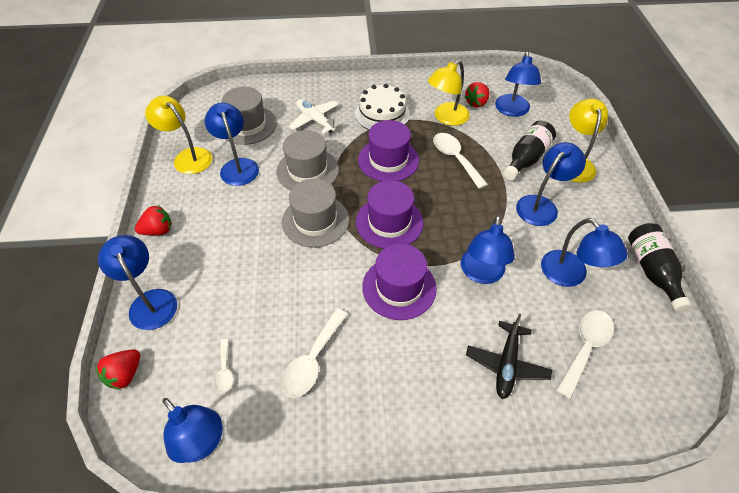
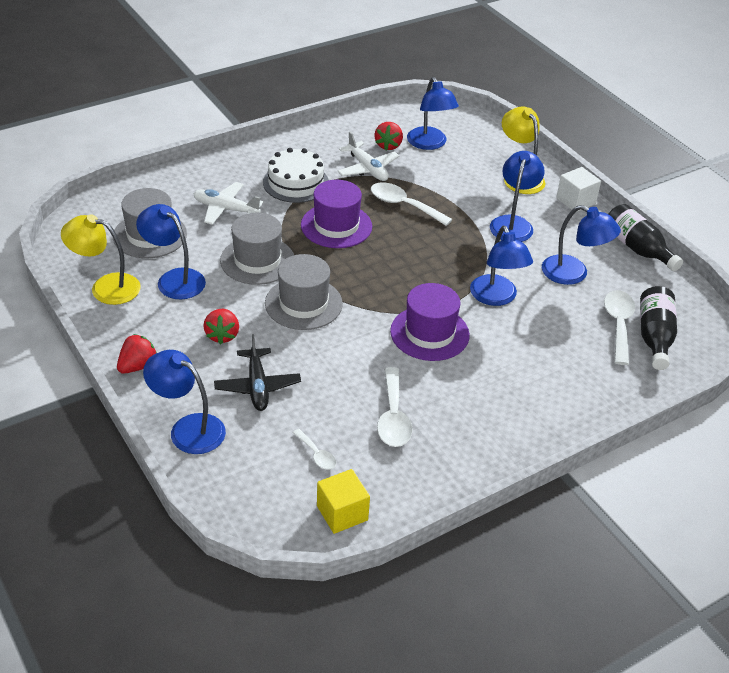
camera: 30 degrees left, 10 degrees down
red strawberry [95,349,140,390] -> red strawberry moved to [203,309,239,344]
blue lamp [162,398,222,463] -> yellow cube [317,469,370,534]
purple hat [356,180,423,249] -> none
yellow lamp [428,60,470,126] -> white plane [338,132,399,181]
black plane [466,314,552,399] -> black plane moved to [214,334,301,411]
black bottle [503,121,556,180] -> black bottle moved to [640,286,677,370]
none -> white cube [556,167,601,212]

